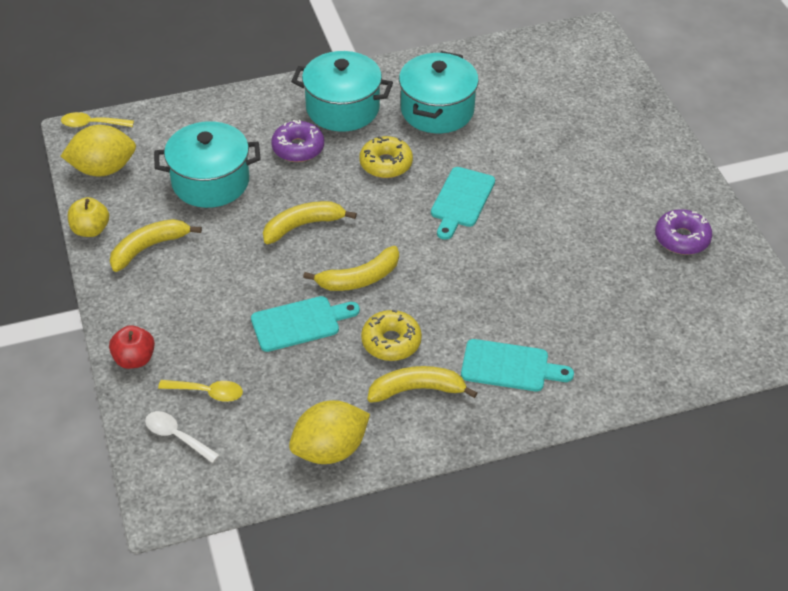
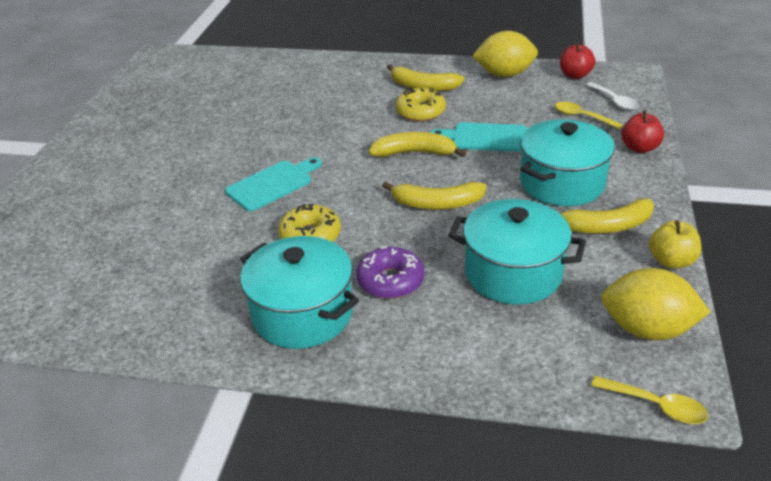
camera: 150 degrees left, 10 degrees down
turquoise pot [399,51,479,133] -> turquoise pot moved to [520,119,615,206]
turquoise cutting board [461,339,574,391] -> none
purple donut [655,209,712,255] -> none
none -> red apple [560,42,595,79]

